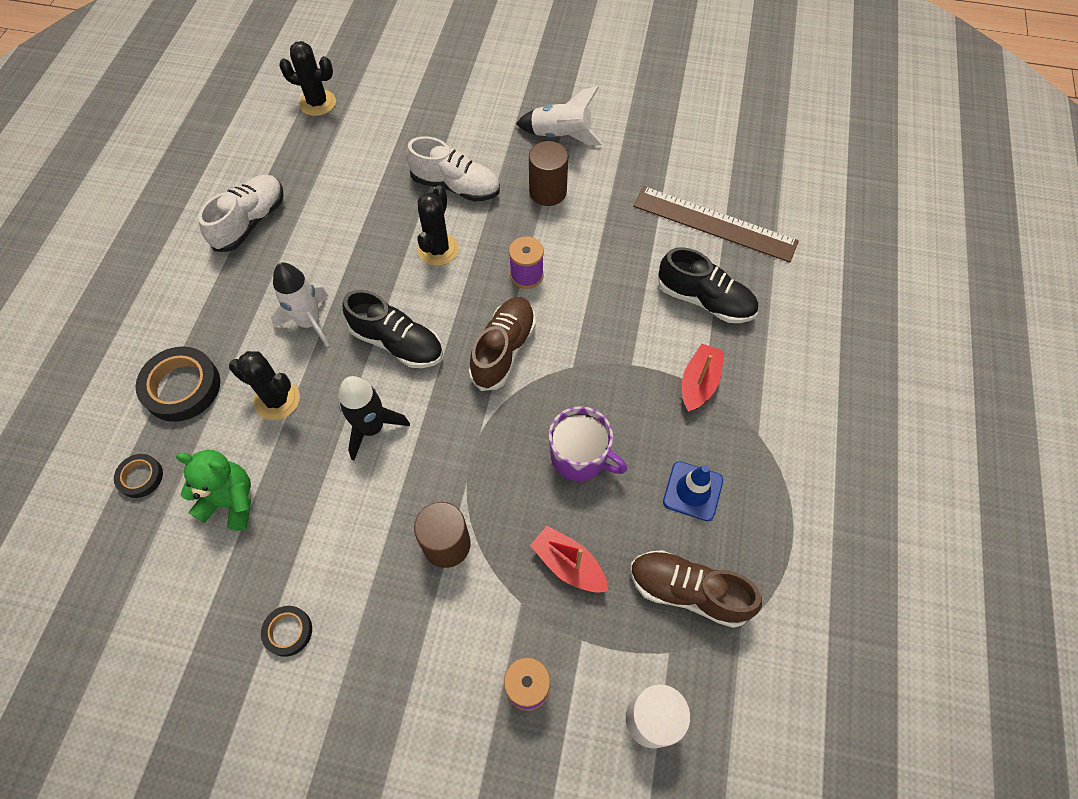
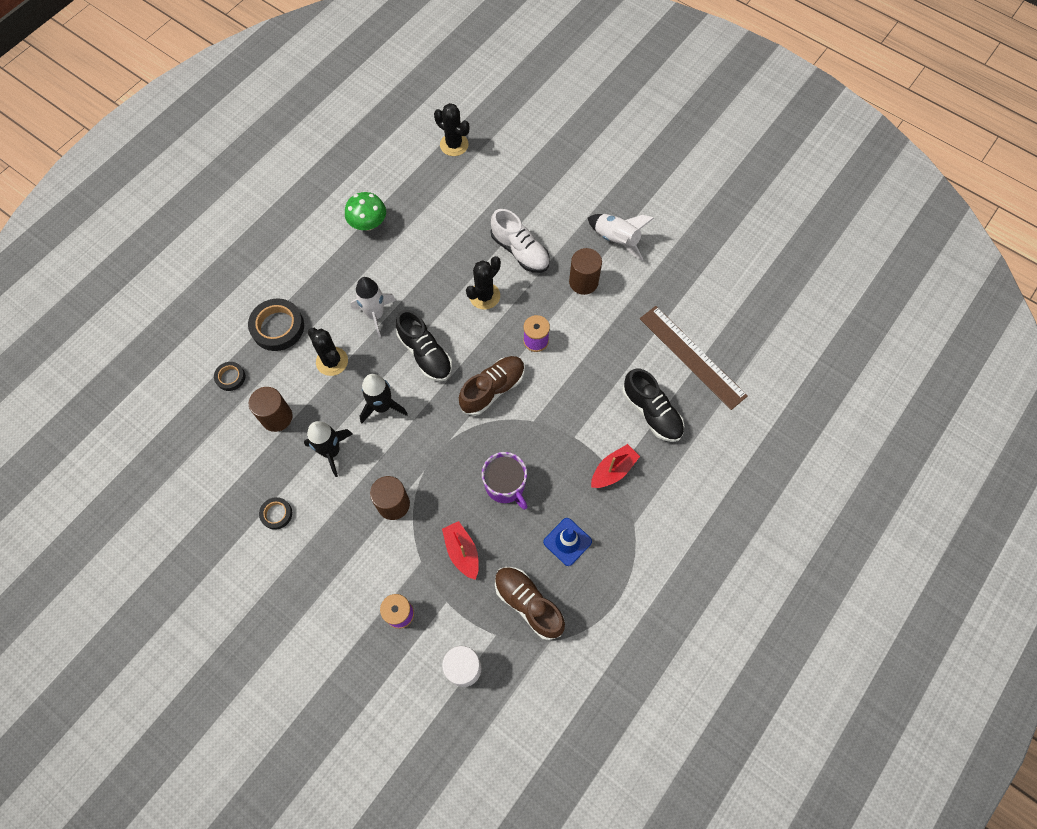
camera: 25 degrees right, 5 degrees up
green teddy bear [176,450,251,531] -> brown cylinder [249,387,293,432]
white shoe [198,175,284,252] -> green mushroom [345,192,386,230]
none -> black rocket [304,421,352,477]

